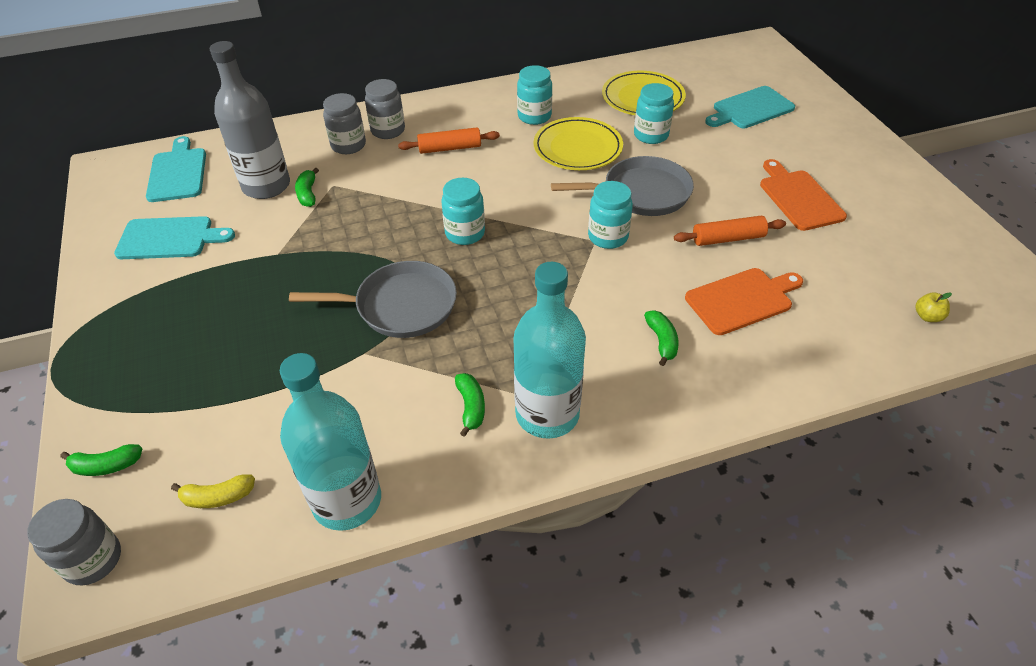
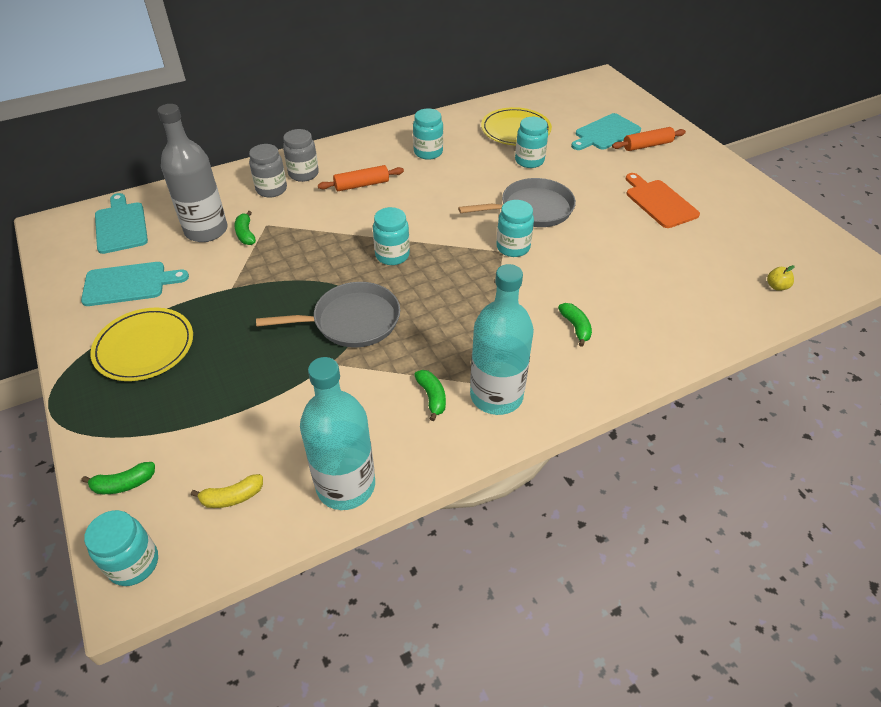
camera: 10 degrees left, 0 degrees up
grey jar [27,499,121,586] -> turquoise jar [84,510,158,586]
yellow plate [534,117,623,170] -> yellow plate moved to [90,308,193,381]
orange rolling pin [674,216,786,246] -> orange rolling pin moved to [612,127,686,151]
orange cutting board [685,268,803,335] -> none

